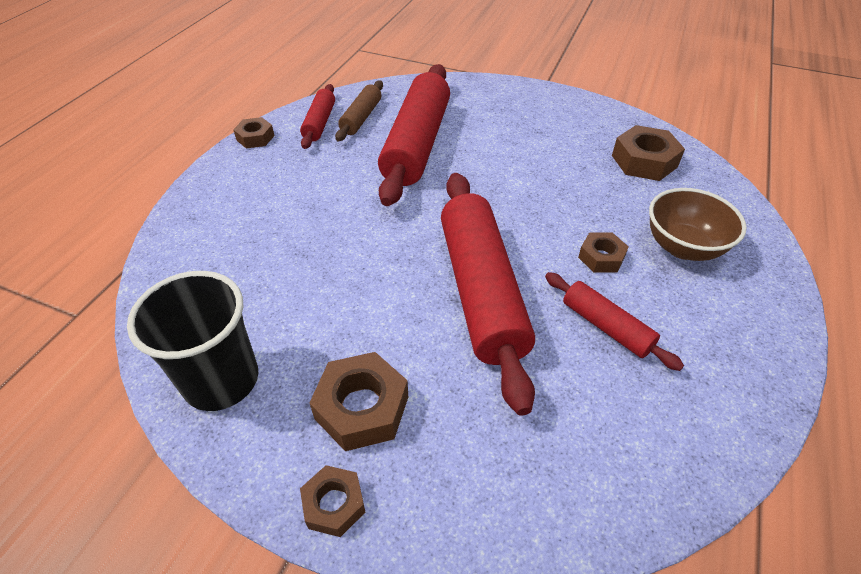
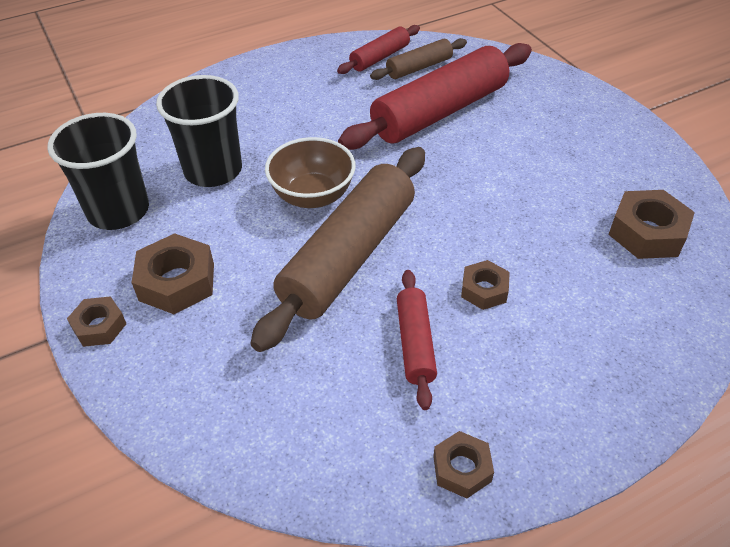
camera: 40 degrees right, 0 degrees up
brown nut [233,117,275,149] -> brown nut moved to [433,431,494,499]
red rolling pin [441,173,535,416] -> brown rolling pin [250,147,425,352]
brown bowl [649,188,747,261] -> brown bowl moved to [265,137,356,208]
none -> black cup [156,75,242,187]

